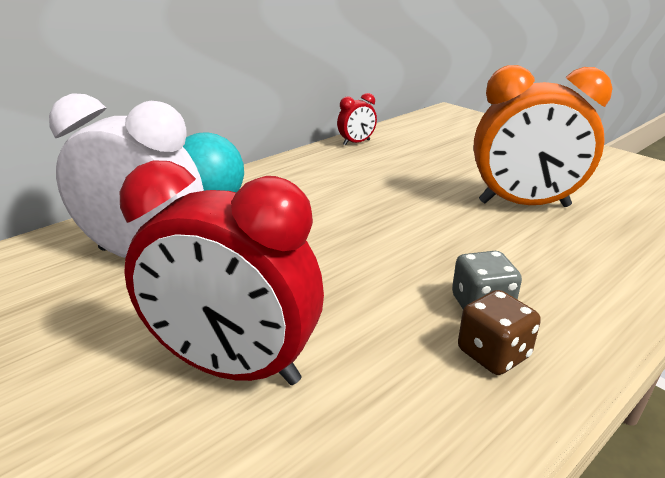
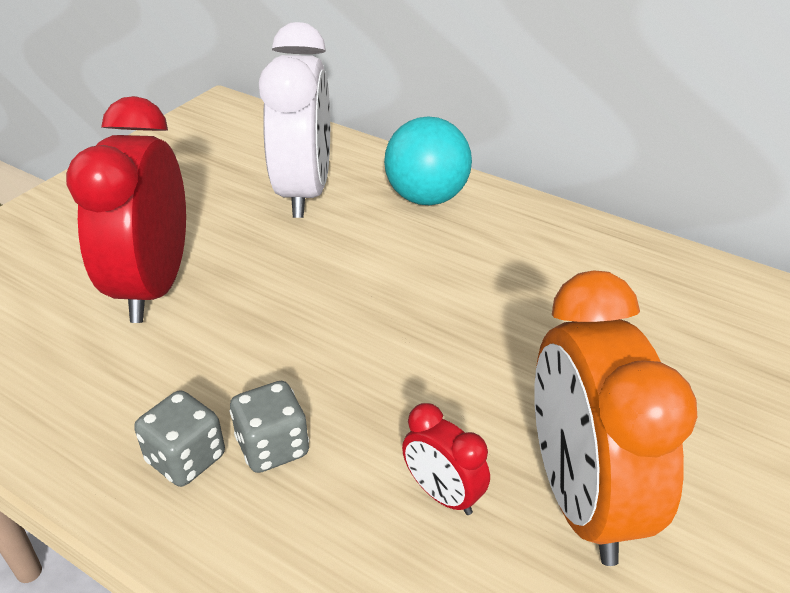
camera: 75 degrees right, 10 degrees up
red clock [337,93,377,146] -> red clock moved to [402,403,490,515]
brown dice [458,290,541,375] -> grey dice [134,390,225,487]

